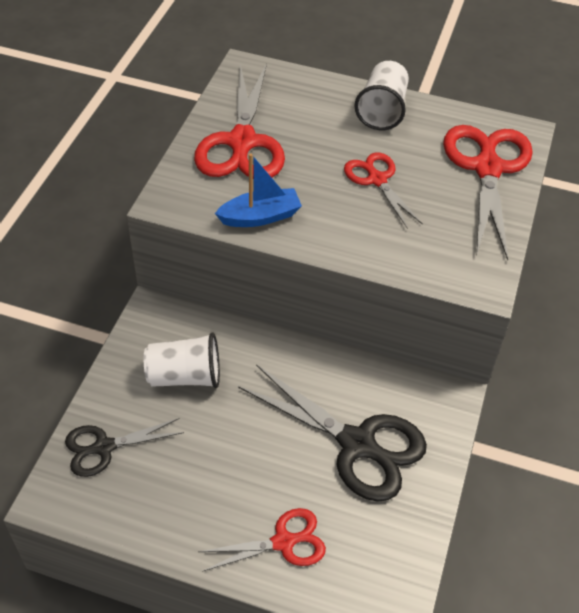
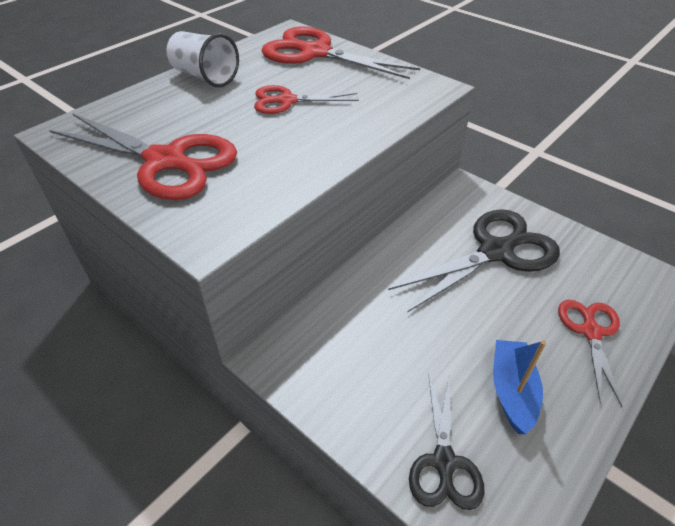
camera: 65 degrees left, 5 degrees down
white cup [144,332,220,388] -> none
blue boat [215,153,302,227] -> blue boat moved to [493,340,546,434]

